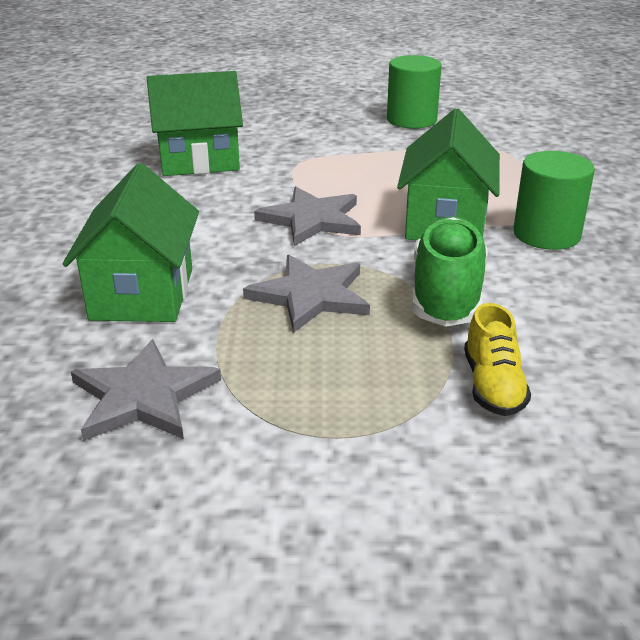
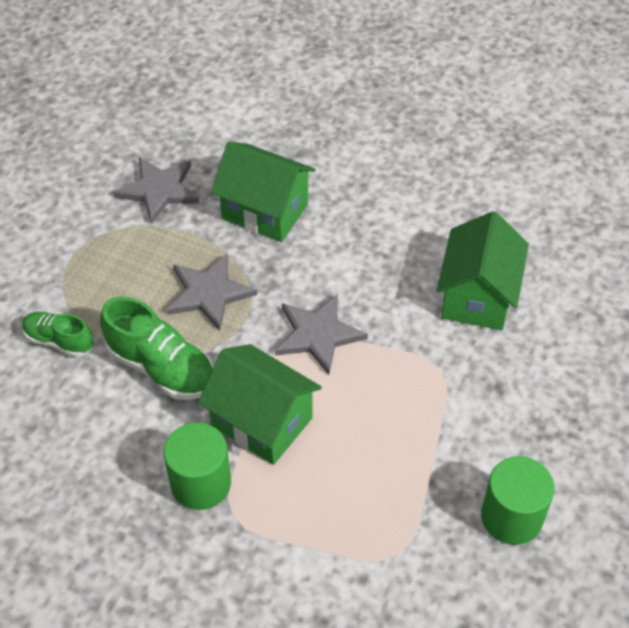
camera: 115 degrees right, 20 degrees up
yellow shoe [464,303,531,416] -> green shoe [22,312,94,357]

